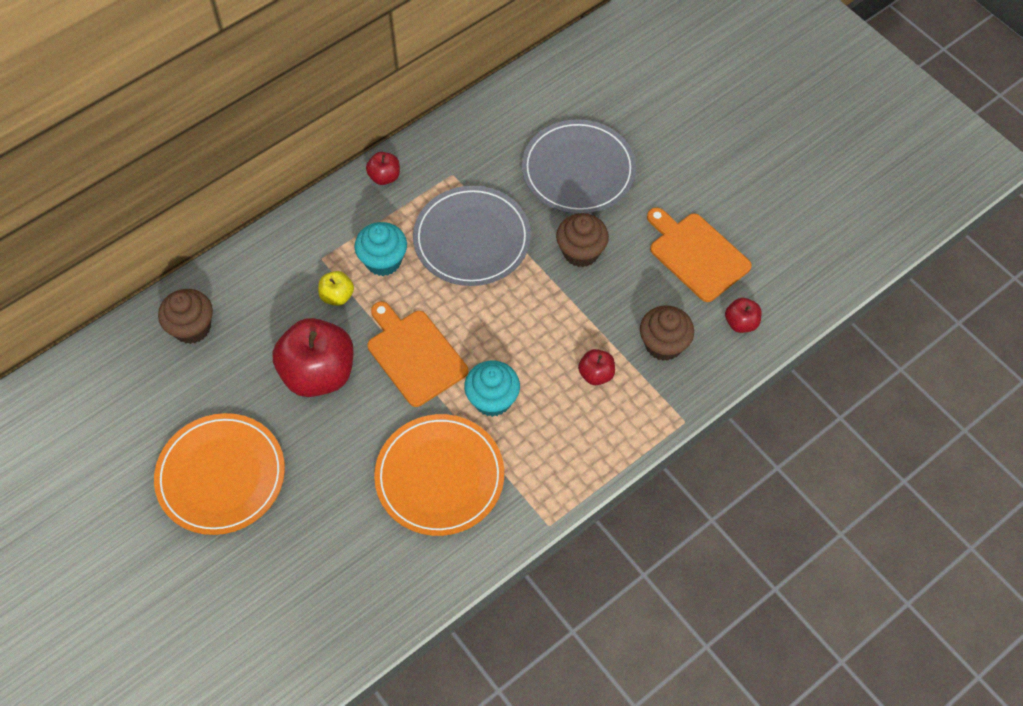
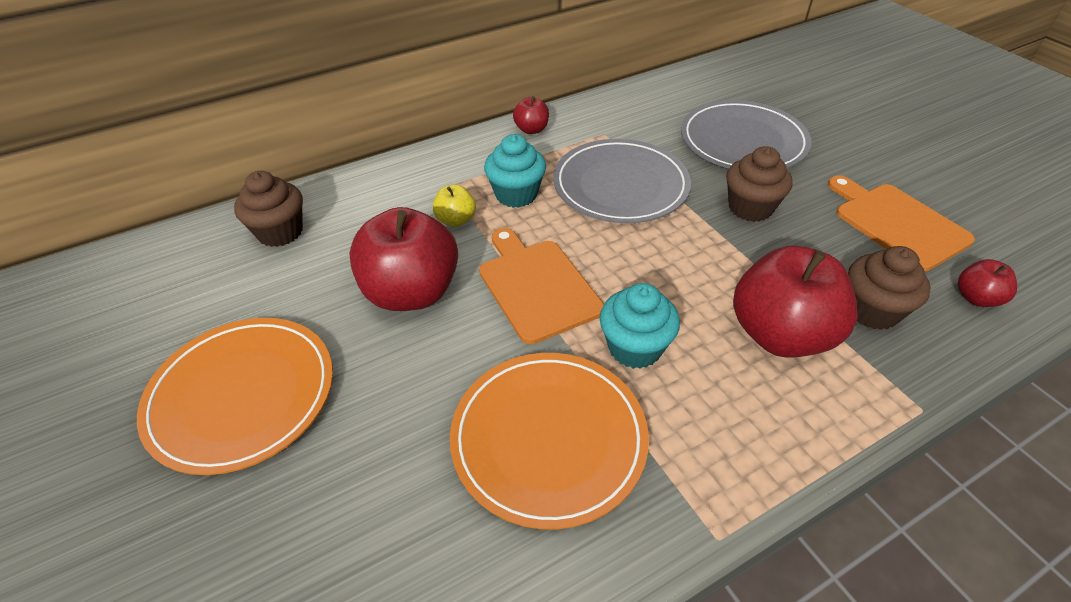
camera: 10 degrees right, 15 degrees down
red apple [578,349,615,385] -> red apple [733,246,858,358], size x2.16

